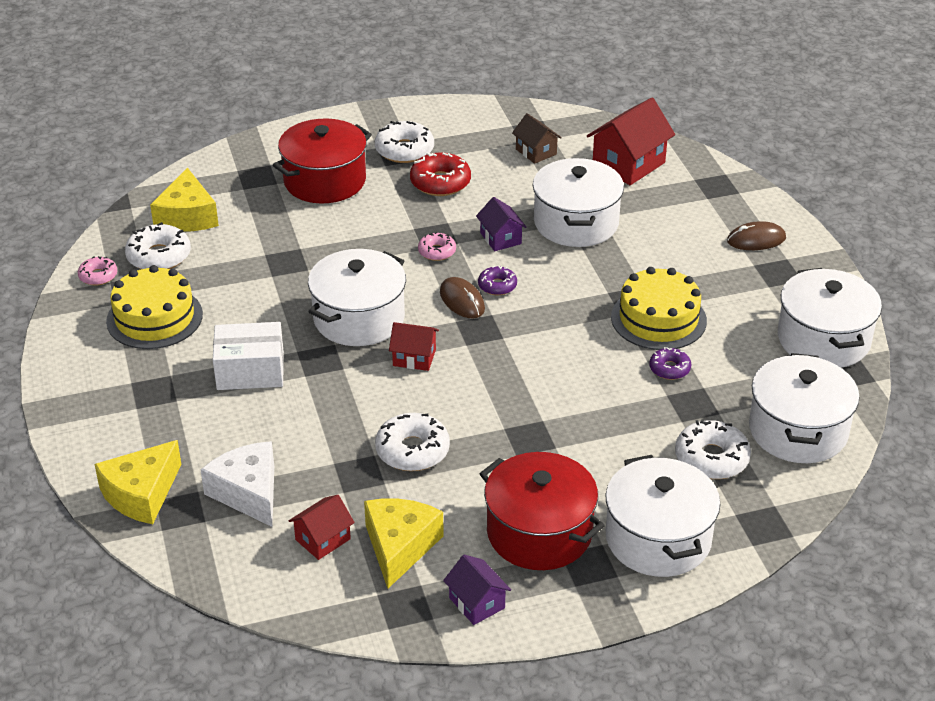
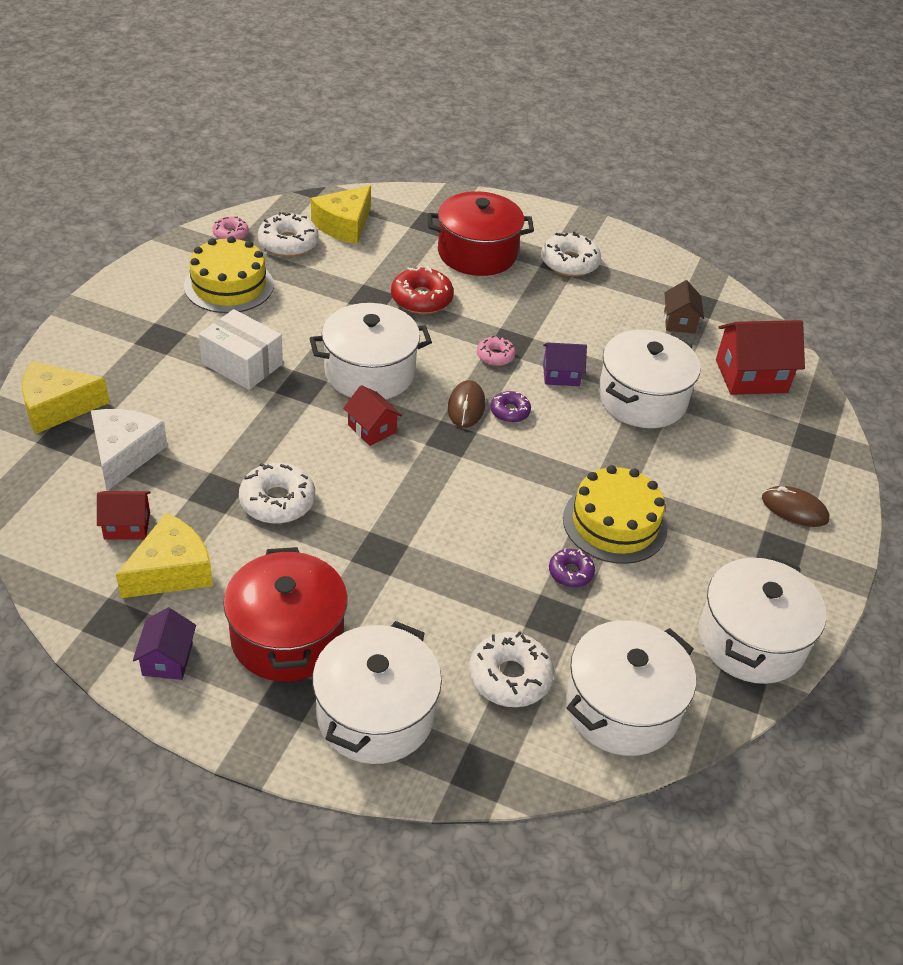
camera: 35 degrees right, 5 degrees up
red donut [410,152,471,196] -> red donut moved to [391,266,454,314]
purple house [476,197,526,251] -> purple house turned 75 degrees clockwise [543,342,587,386]

